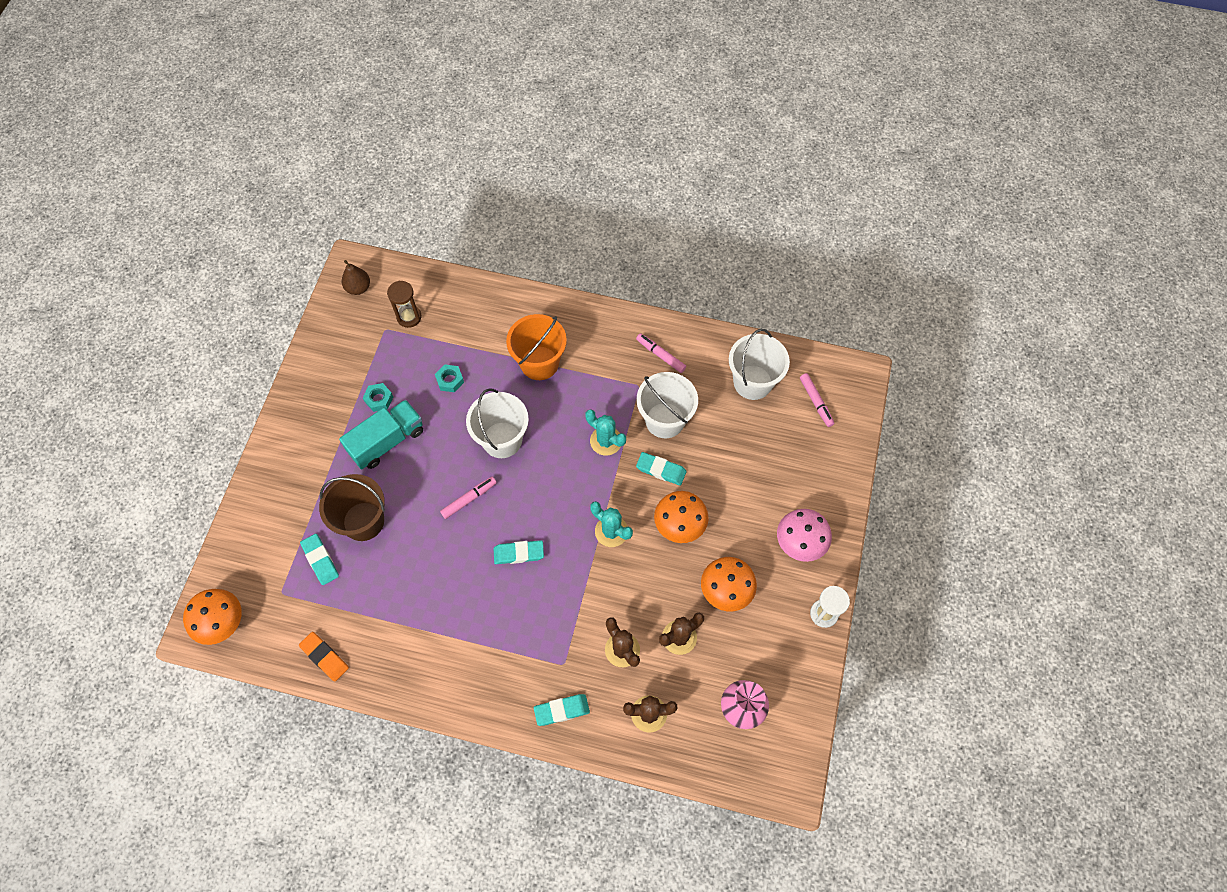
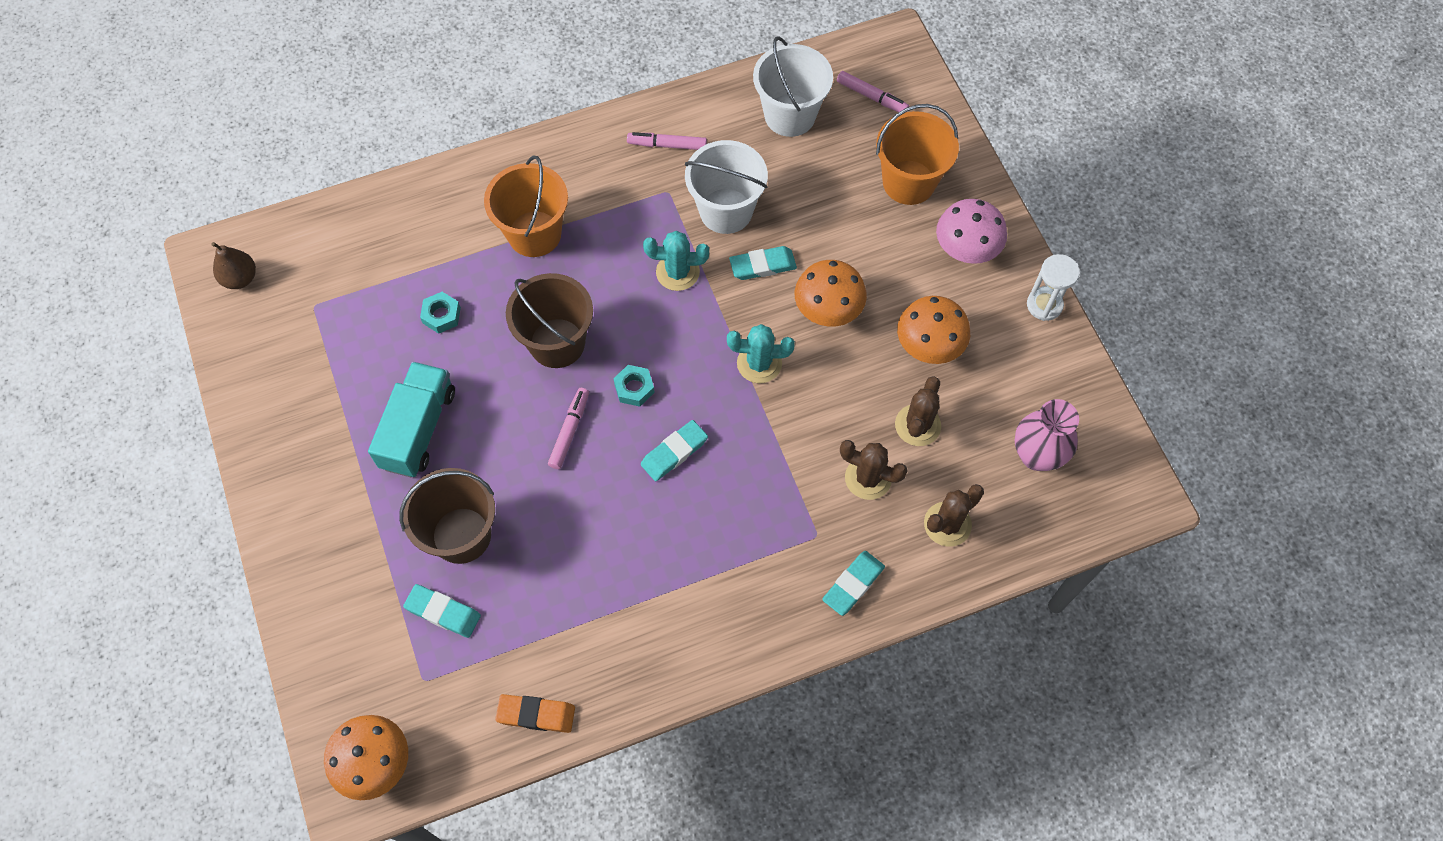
camera: 35 degrees left, 0 degrees up
turquoise nut [363,383,393,412] -> turquoise nut moved to [613,365,655,407]
brown hourglass [387,281,422,328] -> none
white bucket [466,388,529,458] -> brown bucket [506,273,593,368]
none -> orange bucket [876,104,959,205]

